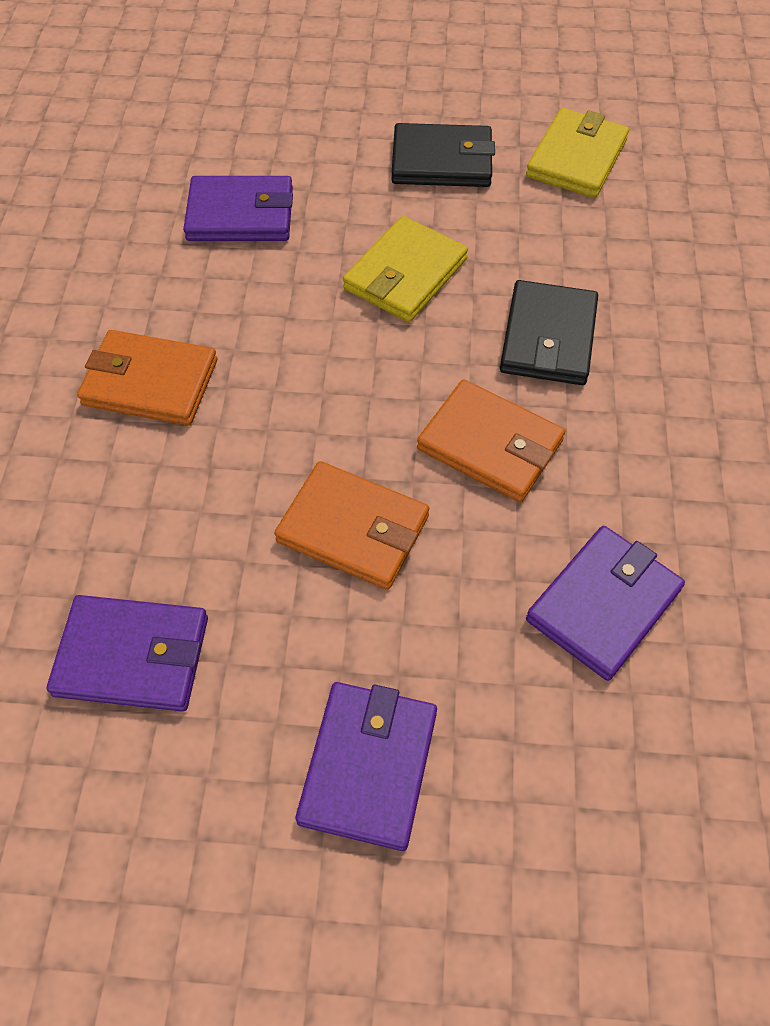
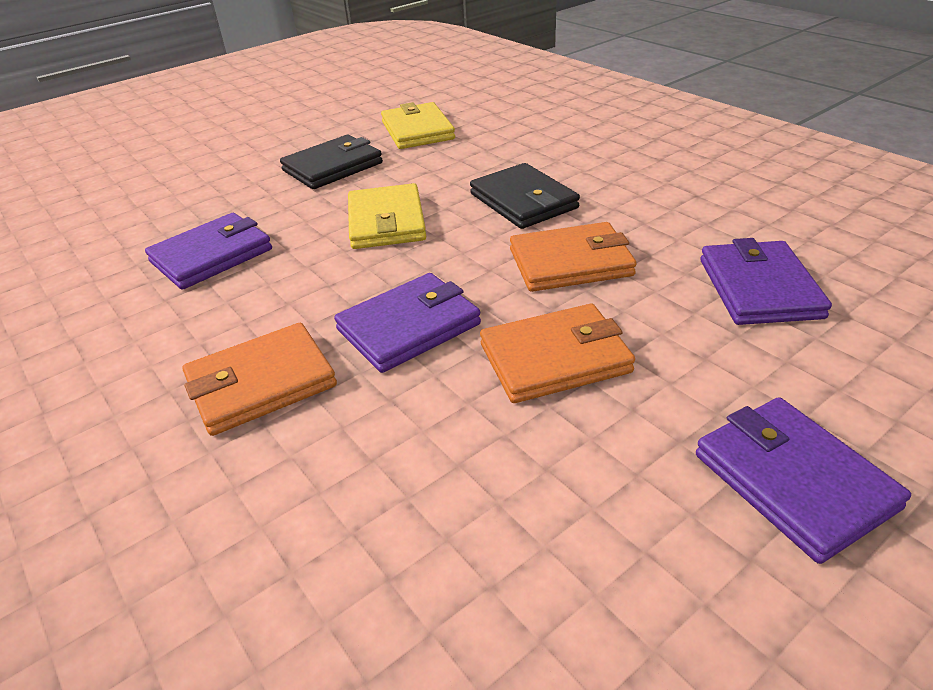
camera: 40 degrees left, 20 degrees down
purple wallet [47,595,208,712] -> purple wallet moved to [334,273,481,373]

